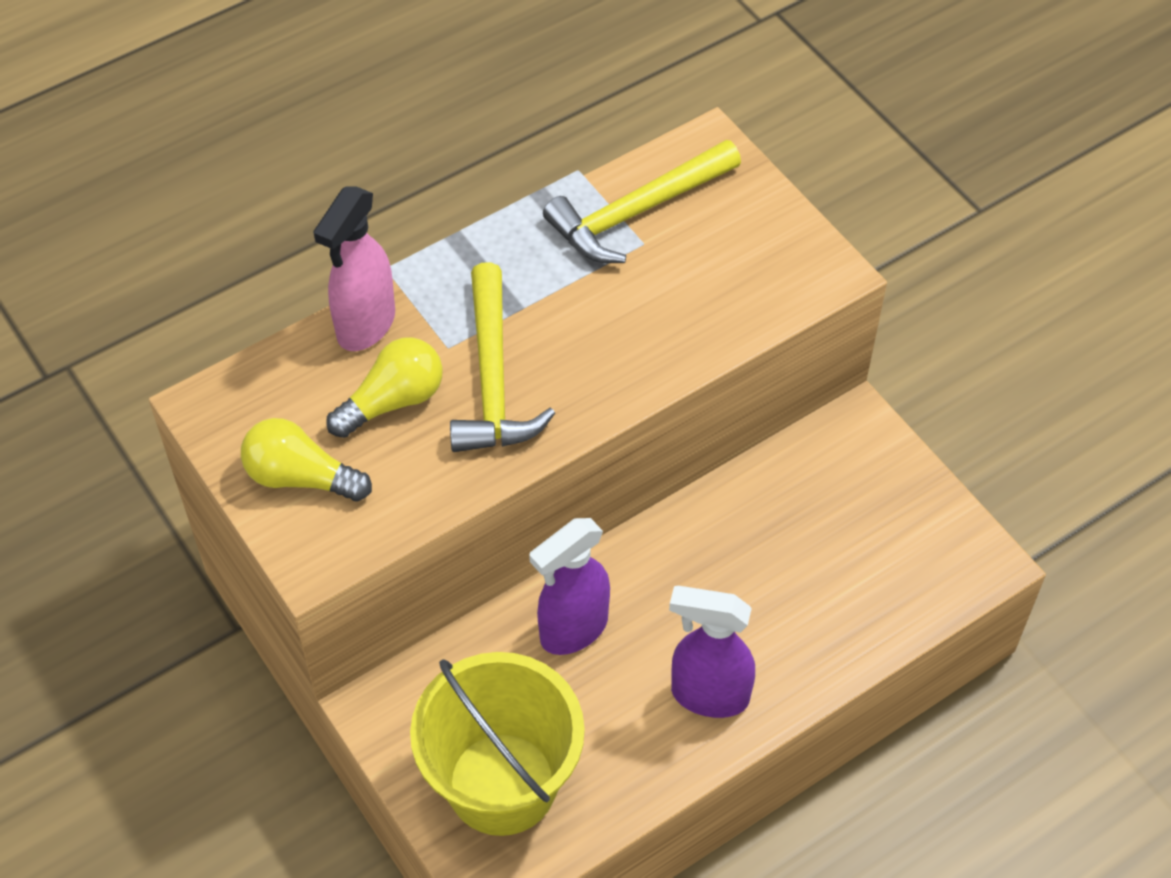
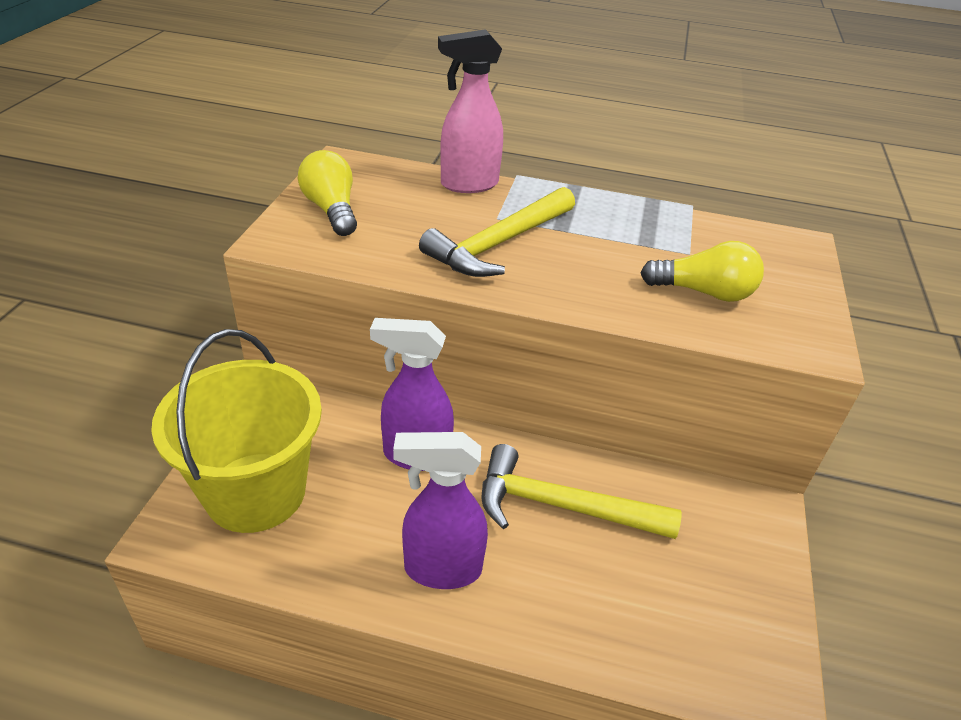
camera: 45 degrees right, 15 degrees down
yellow light bulb [326,337,443,438] -> yellow light bulb moved to [641,241,764,302]
yellow hammer [543,140,741,263] -> yellow hammer moved to [481,444,682,539]
purple spray bottle [669,586,755,718] -> purple spray bottle turned 60 degrees counterclockwise [393,432,488,589]

